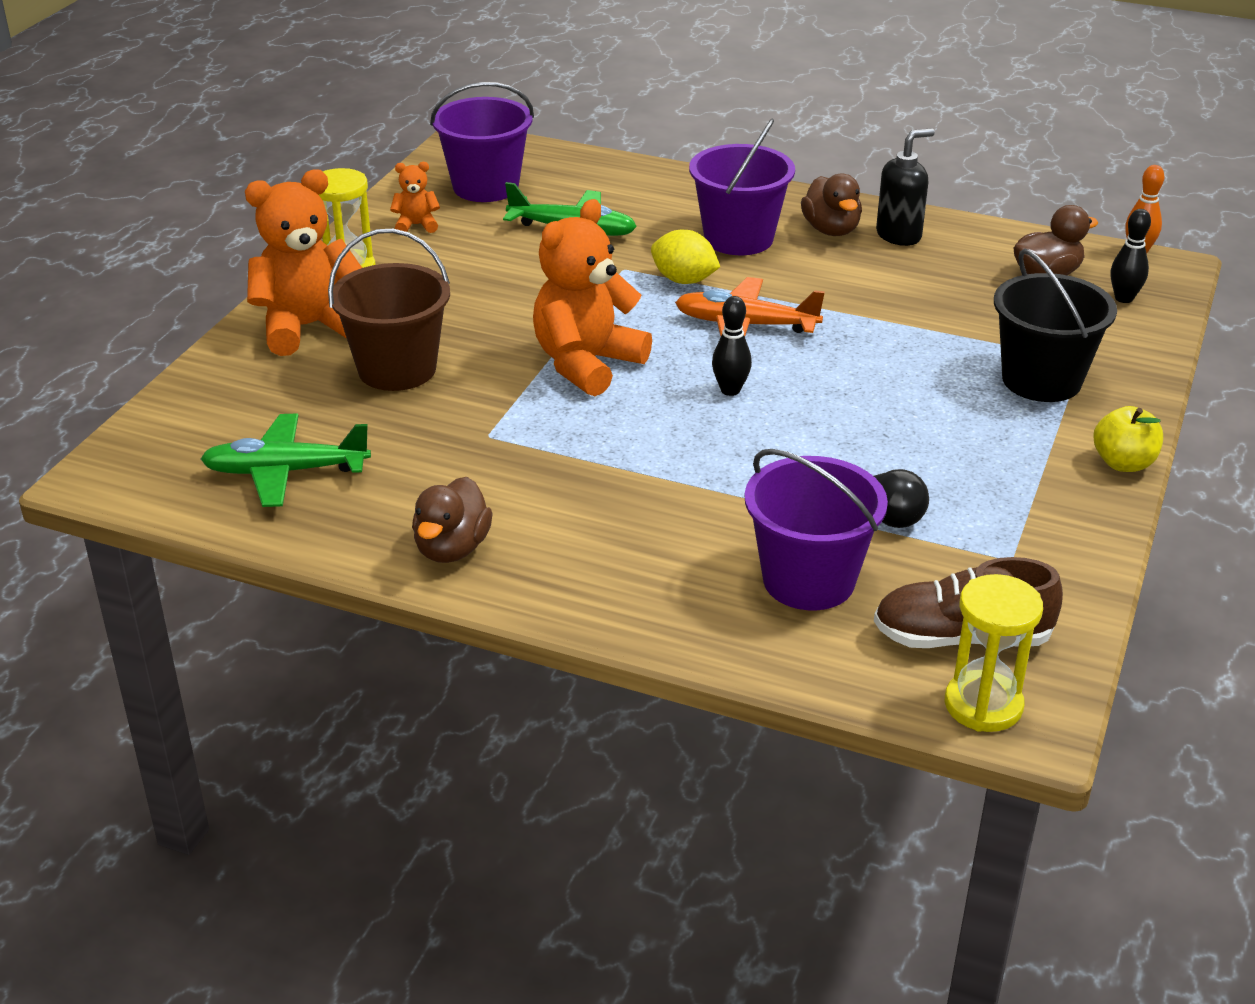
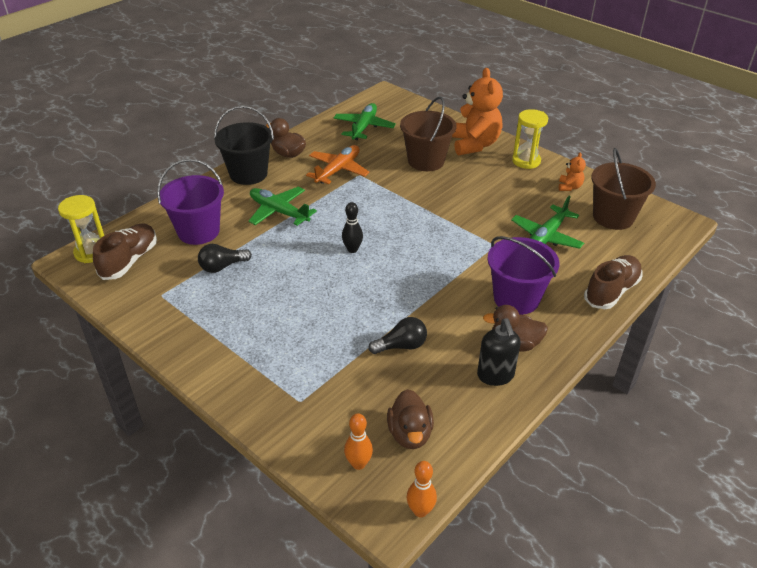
camera: 110 degrees right, 5 degrees up
purple bucket [430,82,534,202] -> brown bucket [591,148,656,230]
orange teddy bear [533,199,652,396] -> none
yellow lemon [651,230,720,284] -> none
orange plane [675,277,825,336] -> orange plane moved to [306,145,370,184]
black bucket [994,249,1117,402] -> black bucket moved to [214,106,274,185]
yellow apple [1093,406,1163,472] -> none
black bowling pin [1111,209,1151,303] -> orange bowling pin [344,413,373,470]
none -> green plane [249,187,317,226]
none -> black light bulb [368,317,427,354]
none -> brown shoe [584,255,642,309]

